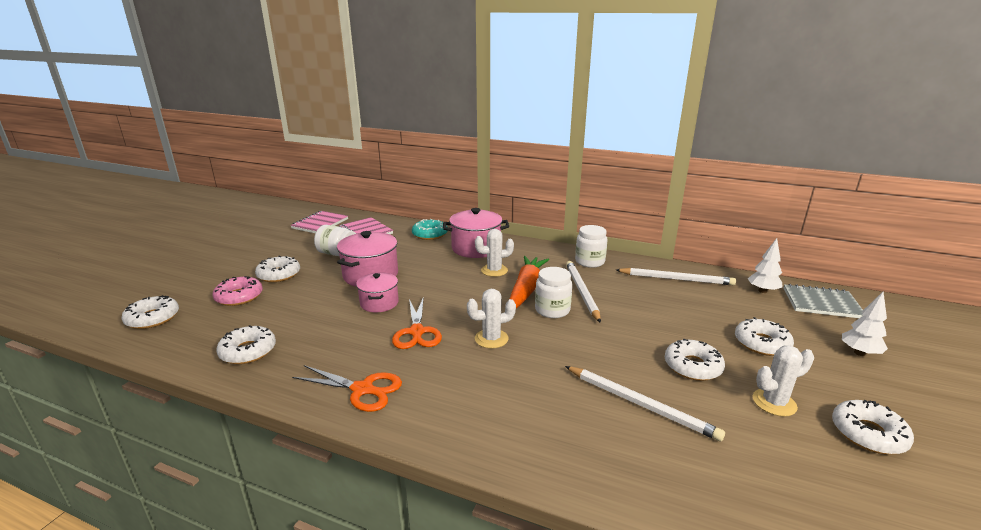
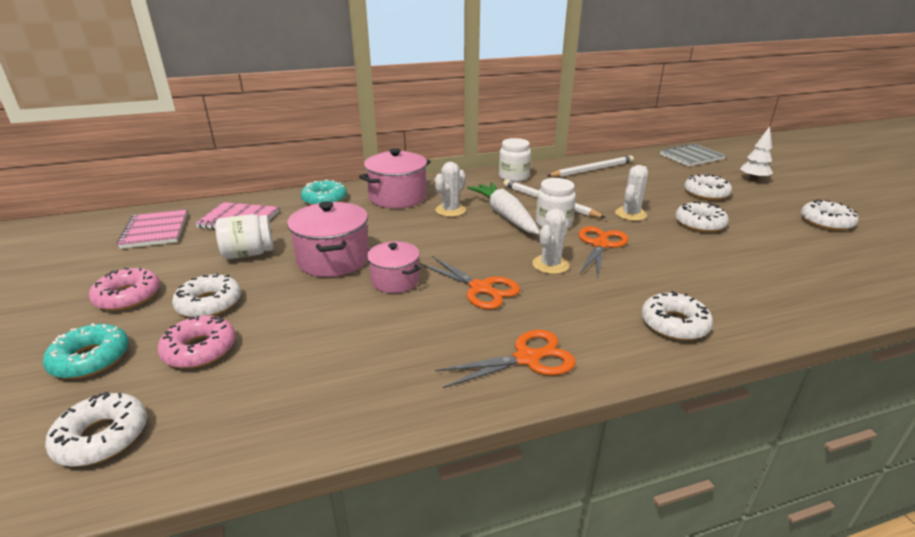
camera: 40 degrees left, 5 degrees up
white donut [216,325,276,364] -> white donut moved to [641,291,713,341]
orange carrot [510,256,549,308] -> white carrot [467,182,540,235]
white pencil [565,366,725,442] -> none
white tree [747,238,782,293] -> none
white cactus [753,345,814,417] -> white cactus moved to [615,165,648,221]
none -> turquoise donut [43,323,129,379]
none -> pink donut [89,268,160,311]
none -> orange scissors [579,226,628,278]

